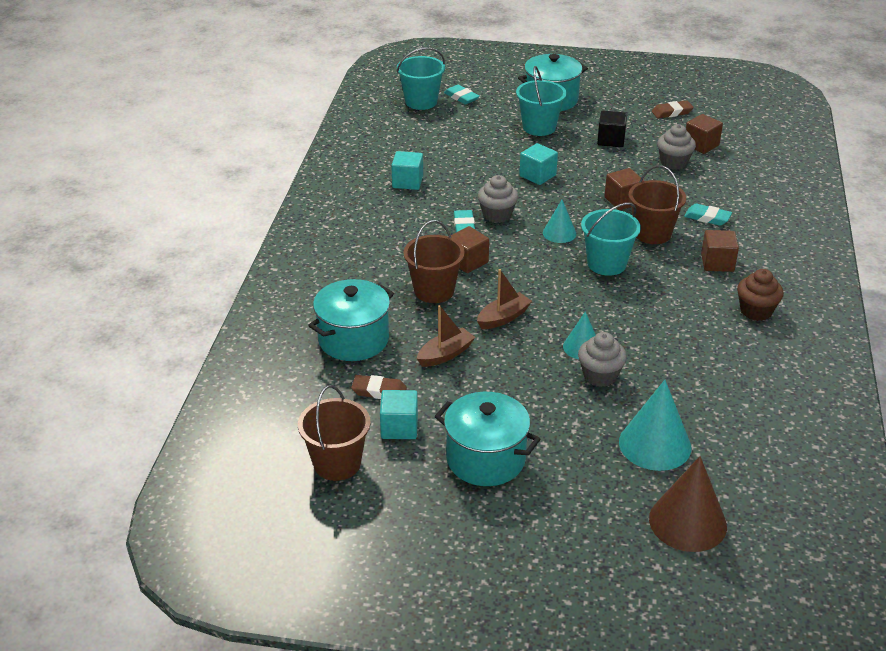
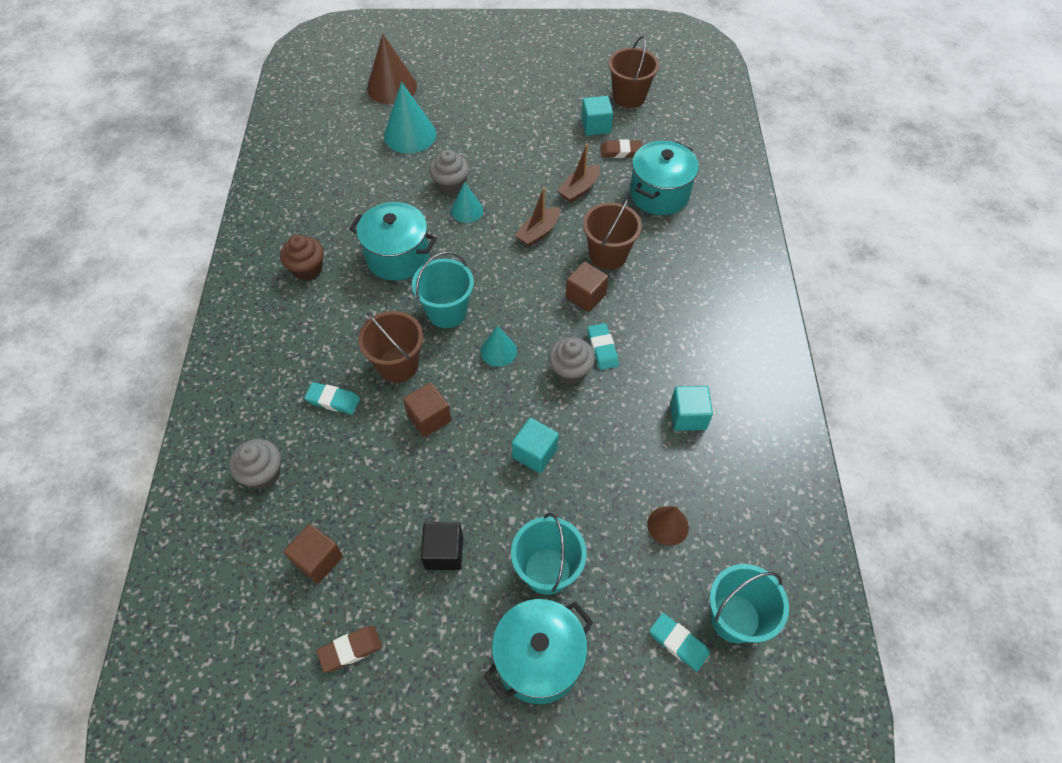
camera: 170 degrees right, 20 degrees up
turquoise pot [435,392,540,486] -> turquoise pot moved to [349,202,437,281]
grey cupcake [657,124,696,170] -> grey cupcake moved to [229,439,281,490]
brown cube [701,230,739,272] -> none
none -> brown cone [647,506,689,546]

